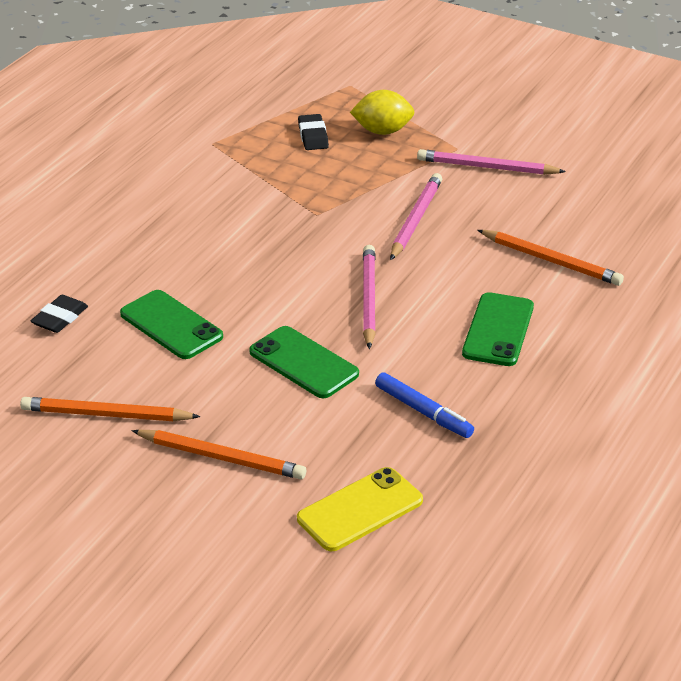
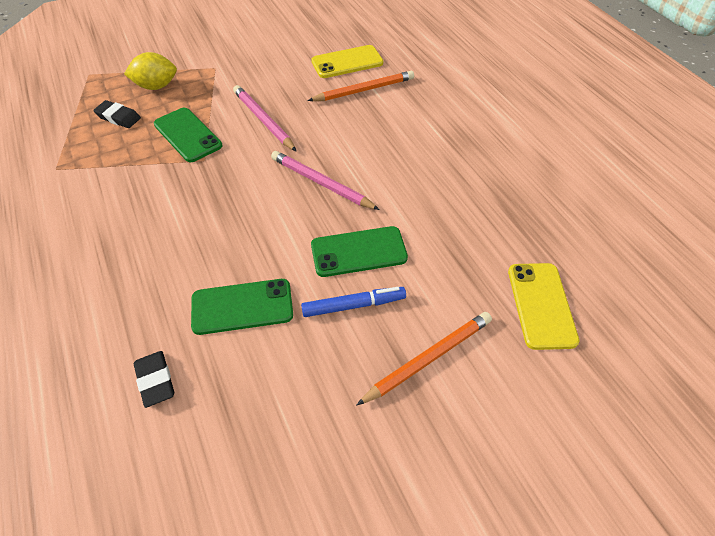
camera: 55 degrees left, 15 degrees up
orange pencil [20,397,200,421] -> none
yellow lemon [350,90,415,135] -> yellow lemon turned 45 degrees clockwise [124,52,177,90]
blue marker [375,372,474,438] -> blue marker moved to [301,287,406,317]
pink pencil [417,149,566,175] -> none
green phone [462,292,534,366] -> green phone moved to [154,108,222,162]
none -> yellow phone [311,45,383,78]

